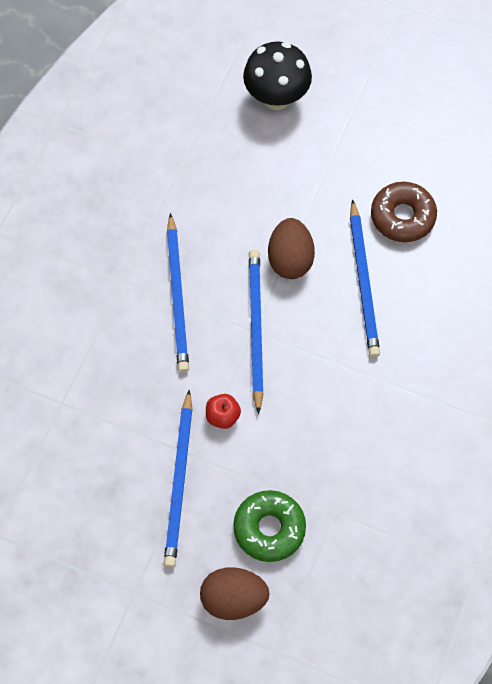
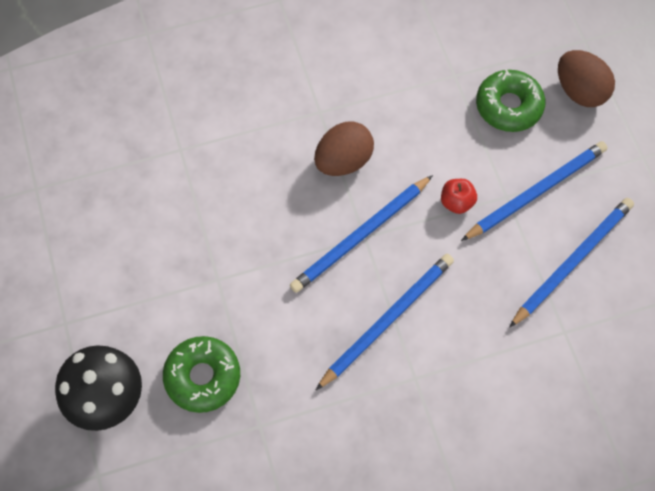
camera: 130 degrees left, 0 degrees up
brown egg [268,218,315,279] -> brown egg moved to [314,121,374,176]
blue pencil [350,199,380,357] -> blue pencil moved to [509,198,634,328]
brown donut [371,182,437,242] -> none
none -> green donut [163,336,240,413]

